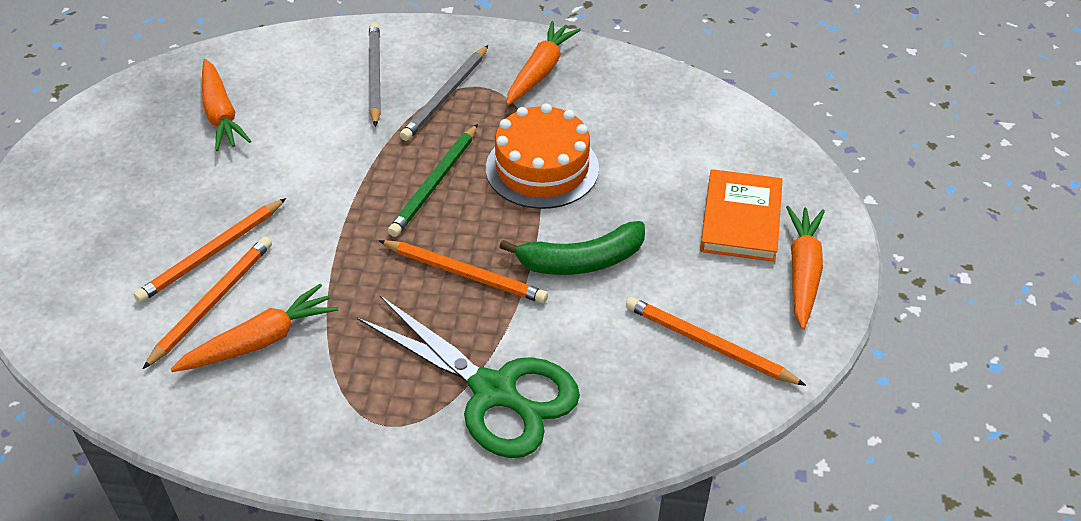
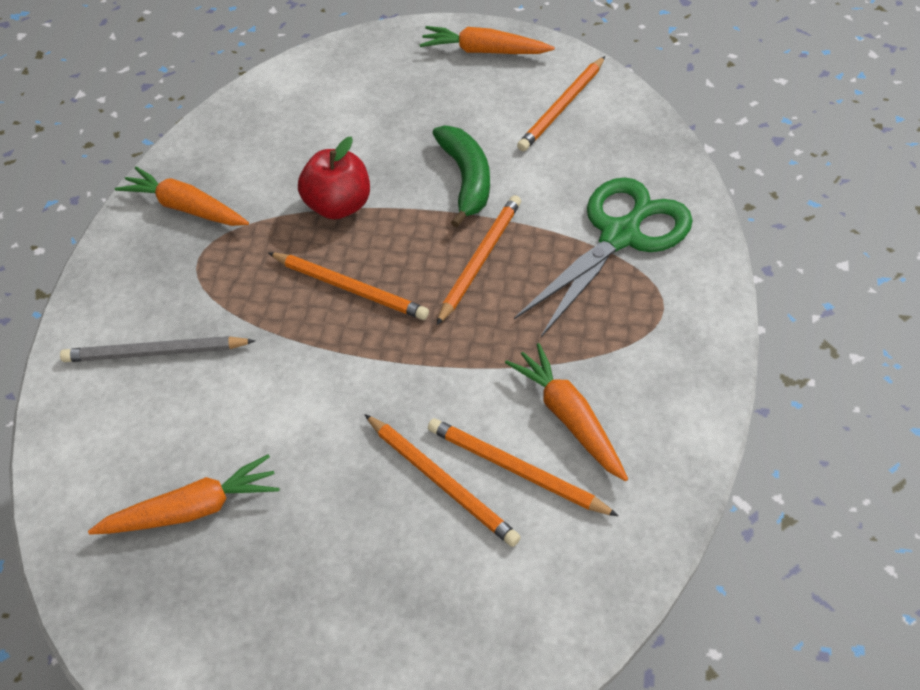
camera: 85 degrees left, 5 degrees up
green pencil [388,124,478,237] -> orange pencil [268,252,429,320]
grey pencil [400,45,488,141] -> none
orange cake [486,103,599,209] -> red apple [298,137,370,219]
orange book [700,169,783,262] -> none

